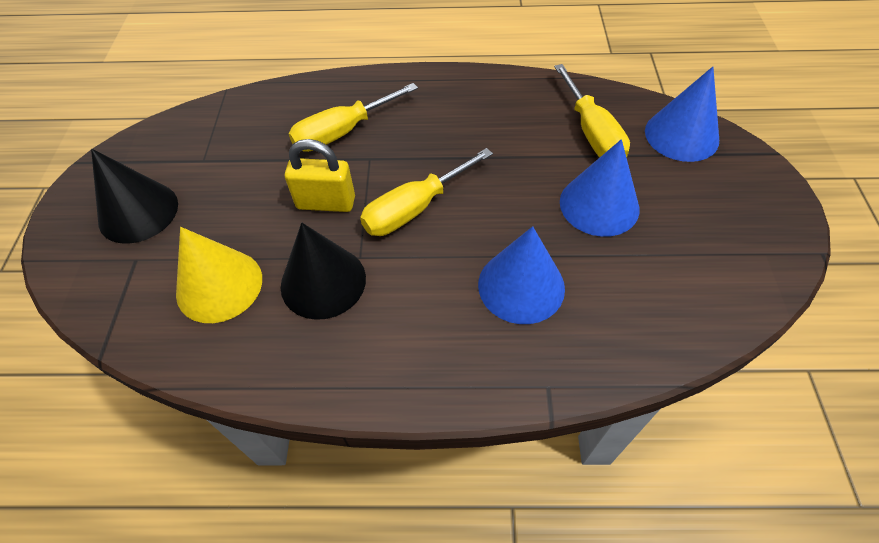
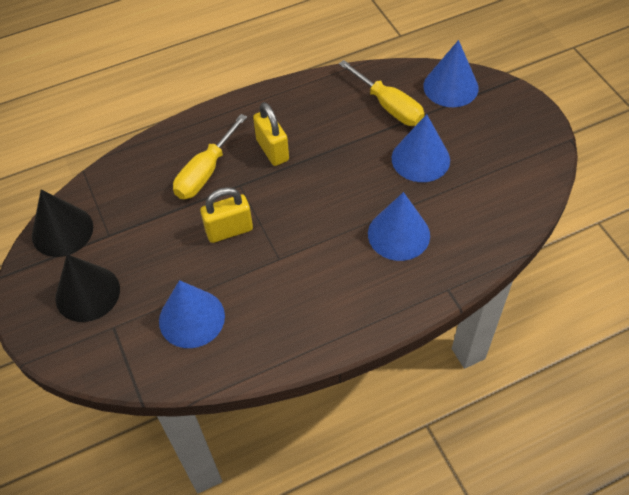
camera: 25 degrees left, 0 degrees up
yellow cone [176,227,262,323] -> blue cone [159,280,225,348]
black cone [281,223,366,320] -> black cone moved to [32,189,93,257]
yellow screwdriver [360,148,493,236] -> none
none -> yellow padlock [253,102,289,166]

